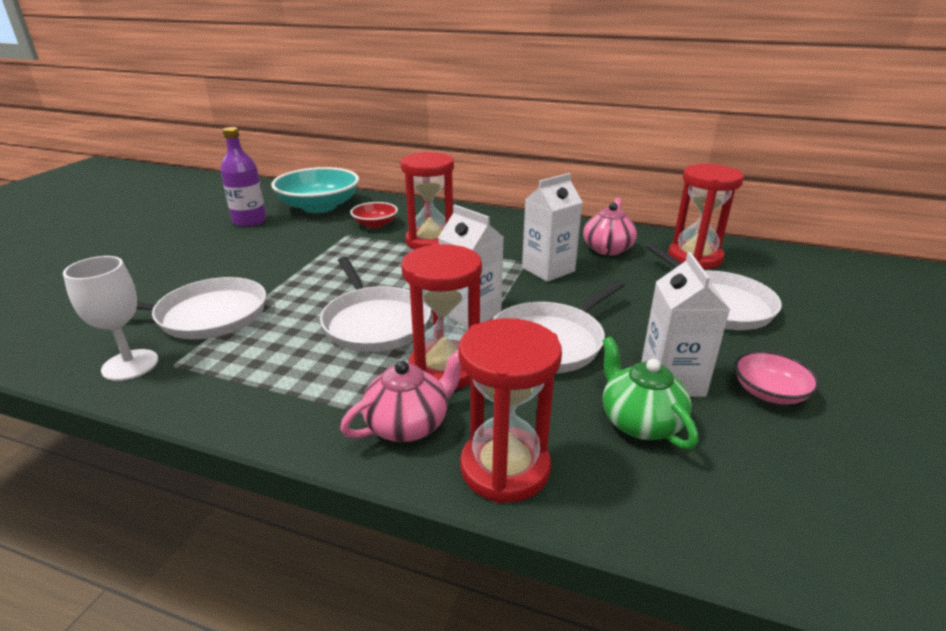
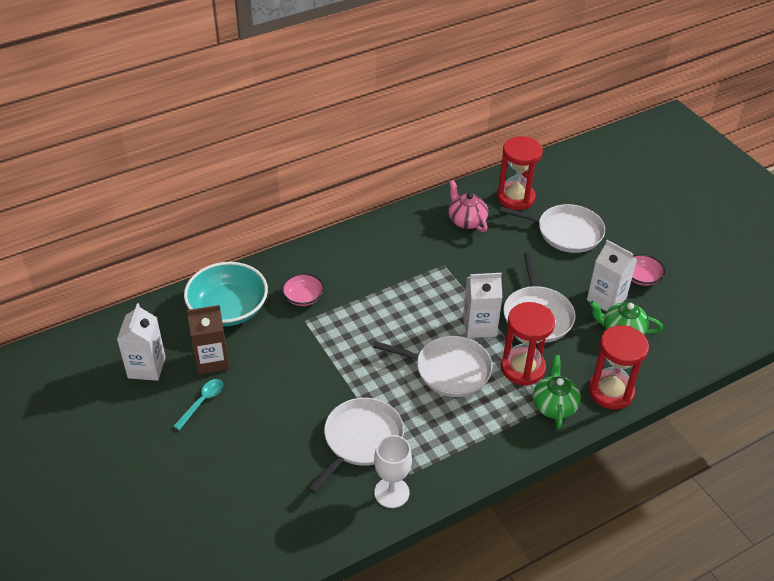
camera: 50 degrees left, 15 degrees up
purple bottle [220,127,266,227] -> brown carton [187,305,230,374]
pink teapot [340,350,461,442] -> green teapot [533,355,581,429]
red bowl [350,202,398,228] -> pink bowl [282,273,324,306]
red hourglass [401,152,454,250] -> none
white carton [522,173,583,282] -> white carton moved to [117,303,166,381]
none -> turquoise spoon [173,379,223,430]

